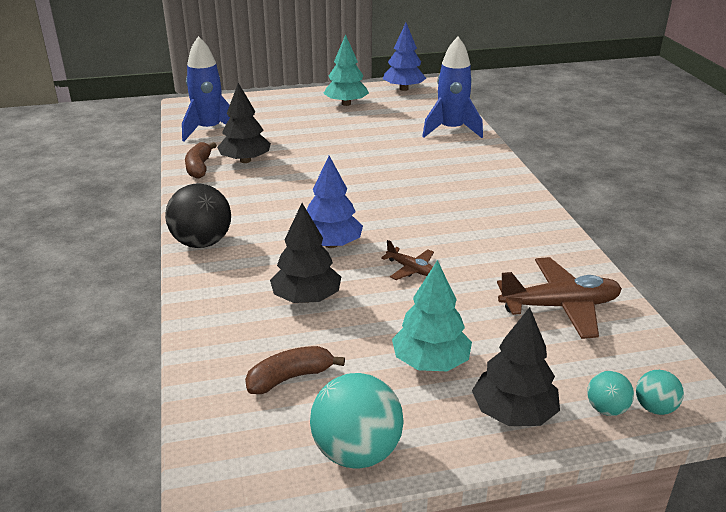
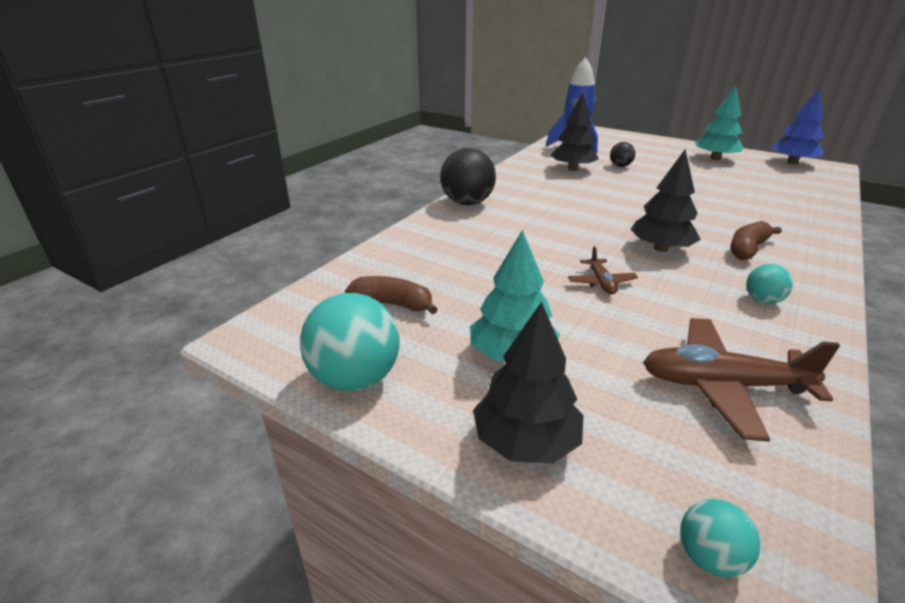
camera: 45 degrees right, 0 degrees up
brown banana [185,142,217,179] -> brown banana moved to [730,221,782,260]
black tree [270,203,341,303] -> black tree moved to [630,149,701,252]
blue tree [307,156,363,248] -> none
blue rocket [422,37,483,138] -> none
brown plane [497,257,622,339] -> brown plane turned 150 degrees clockwise [643,318,840,442]
turquoise ball [587,371,634,416] -> turquoise ball moved to [746,264,793,304]
none -> black ball [610,142,635,167]

